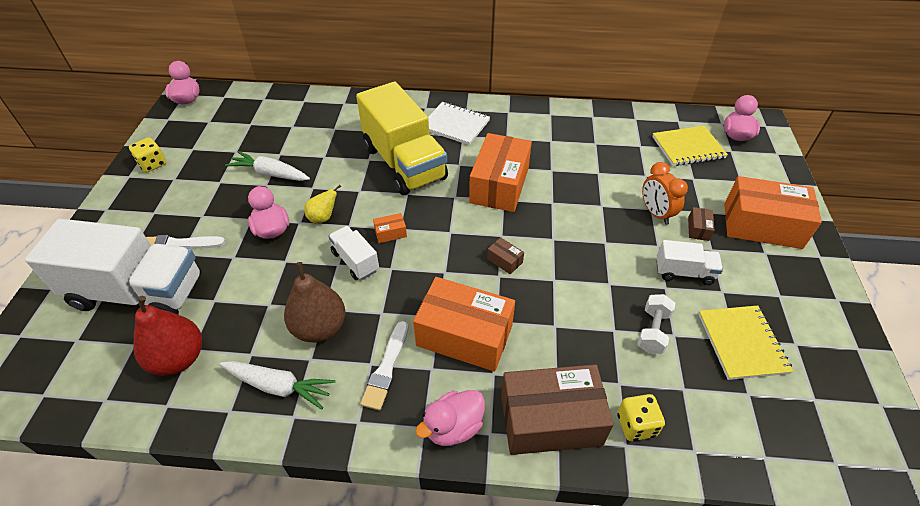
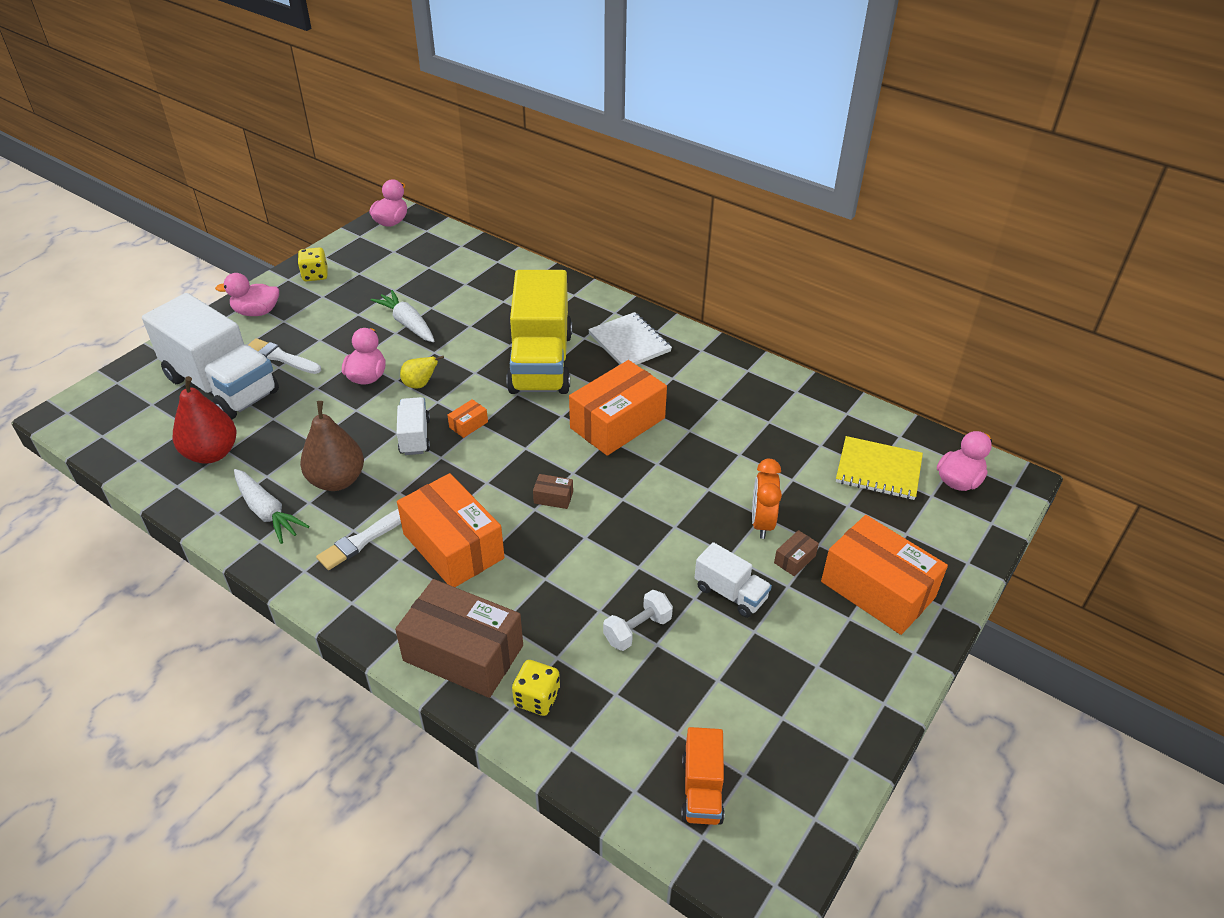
camera: 30 degrees right, 5 degrees down
orange box [373,213,407,243] -> orange box turned 60 degrees counterclockwise [448,399,488,438]
pink duck [415,390,485,446] -> pink duck moved to [215,273,279,316]
brown box [487,237,524,274] -> brown box turned 60 degrees counterclockwise [533,474,573,509]
yellow notebook [698,306,793,380] -> none
none -> orange truck [681,727,724,825]

